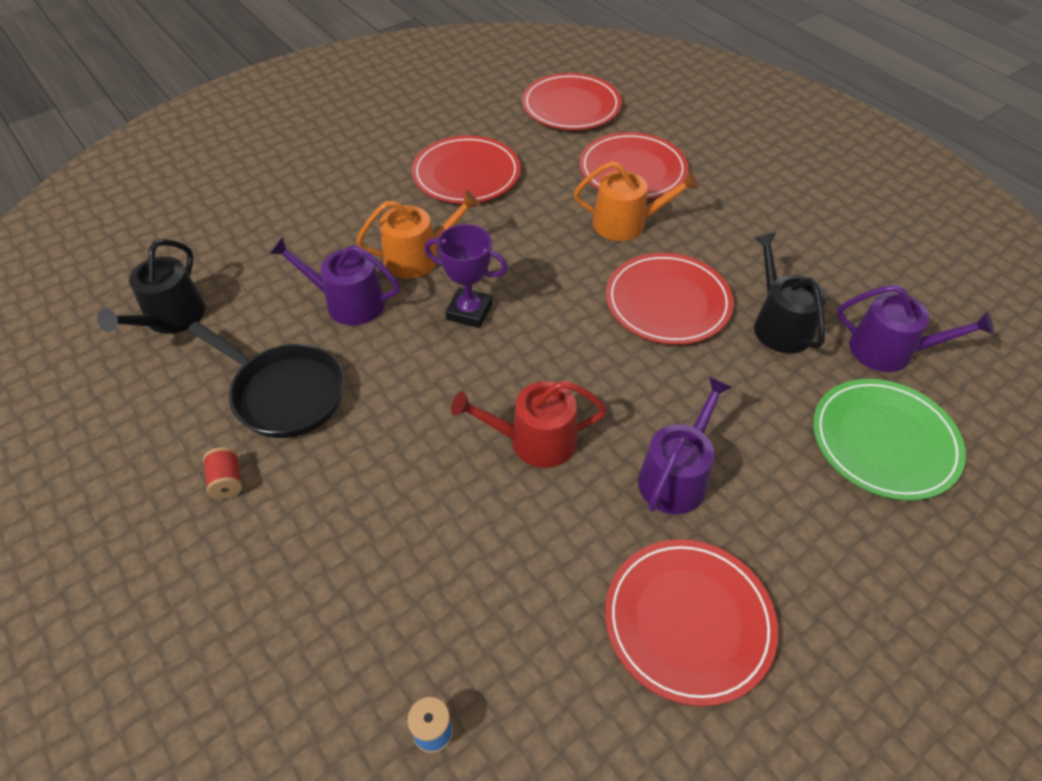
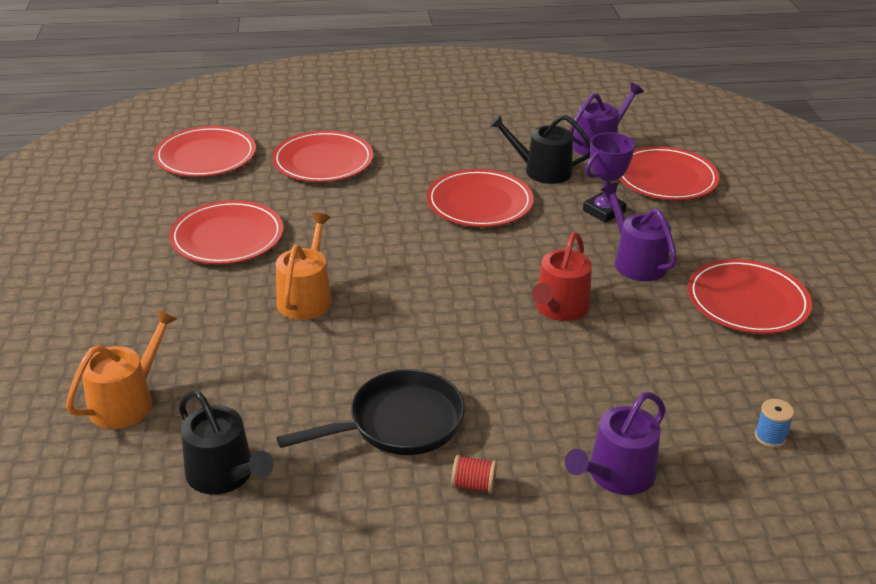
camera: 60 degrees left, 15 degrees down
purple watering can [270,237,400,325] -> purple watering can moved to [565,392,666,495]
purple trophy [424,224,508,328] -> purple trophy moved to [583,132,635,223]
orange watering can [574,161,699,241] -> orange watering can moved to [66,309,177,429]
green plate [813,379,966,501] -> red plate [619,146,720,200]

